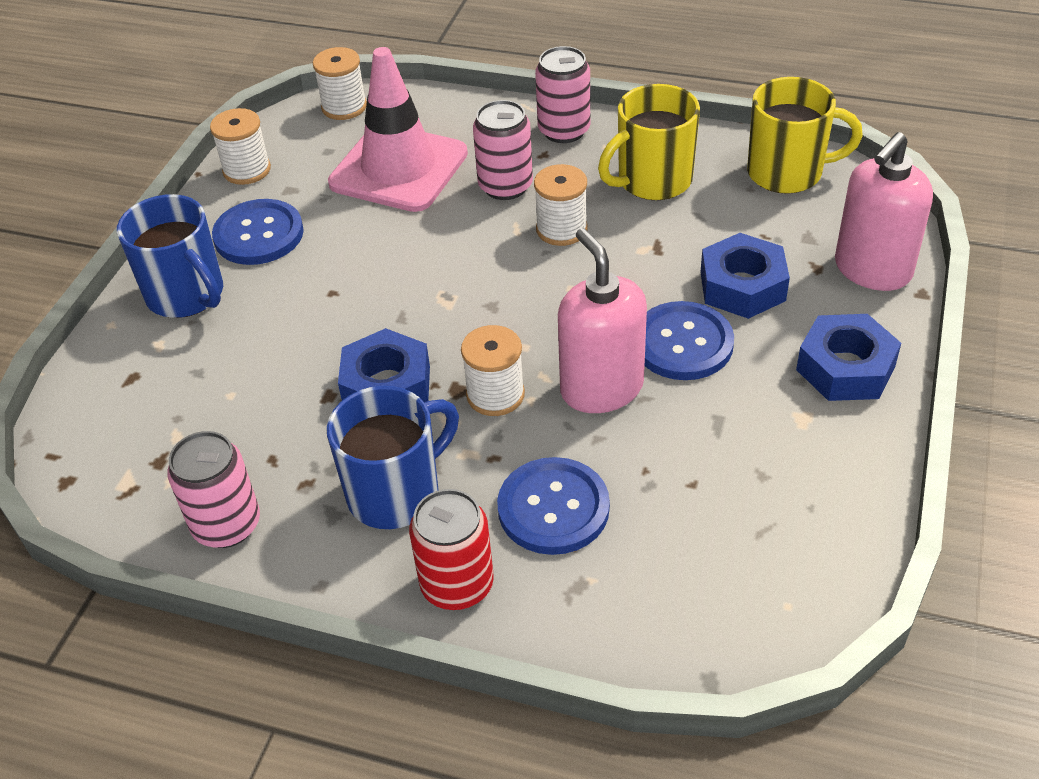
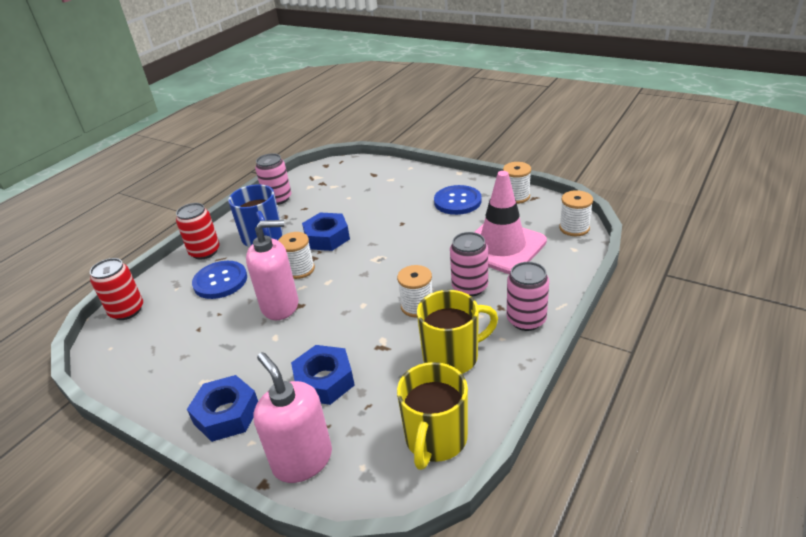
camera: 105 degrees right, 10 degrees down
blue mug [117,194,223,318] -> none
yellow mug [598,84,700,200] -> yellow mug turned 90 degrees clockwise [417,290,498,374]
blue button [645,301,734,380] -> none
none -> red can [90,258,143,320]

